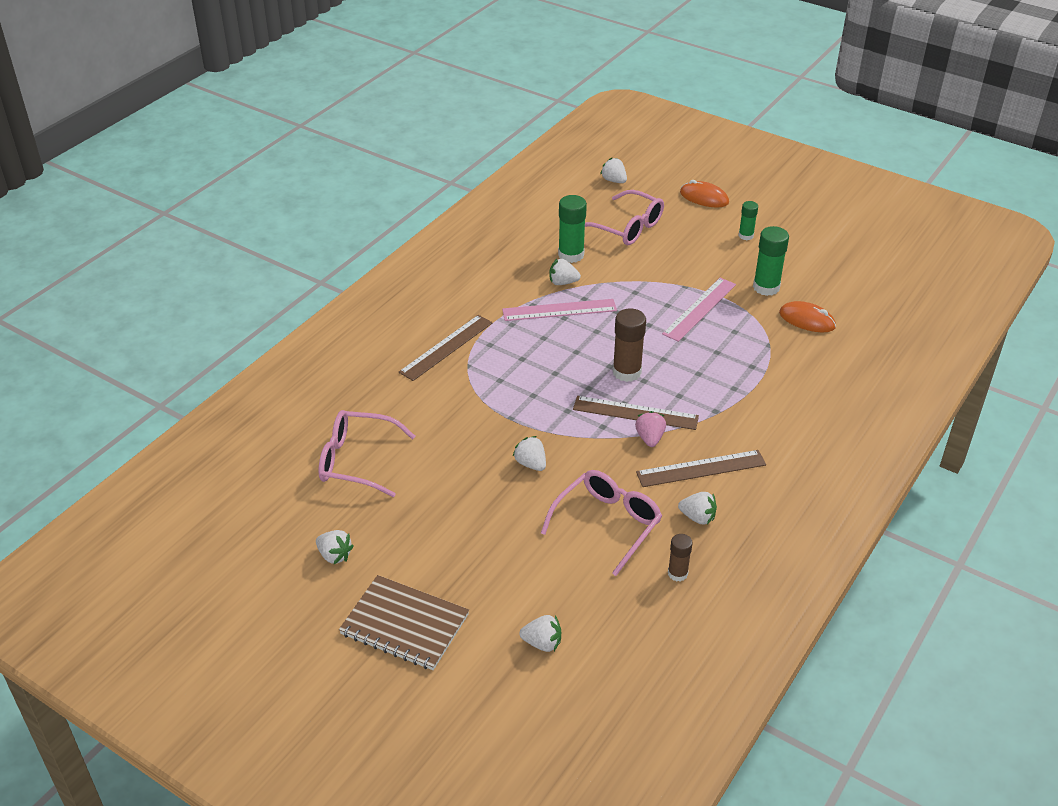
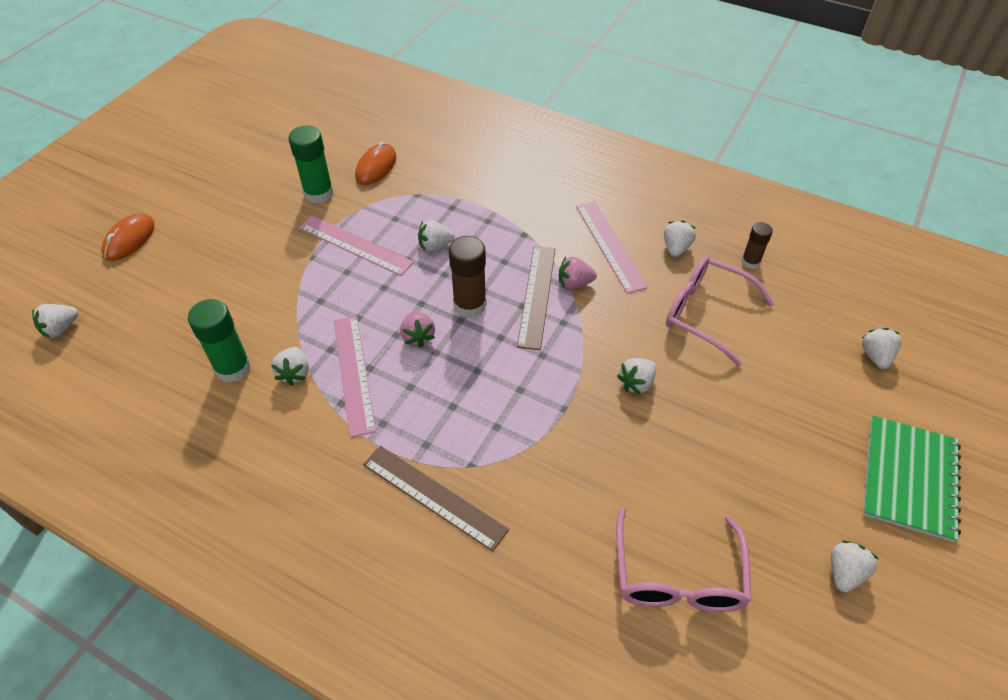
camera: 95 degrees left, 10 degrees up
brown notebook [339,575,469,670] -> green notebook [863,416,961,542]
pink glasses [585,190,664,245] -> none
brown ruler [636,450,766,487] -> pink ruler [576,201,648,294]
green glue stick [738,201,758,240] -> none
none -> pink strawberry [400,311,435,347]
none -> white strawberry [418,220,455,252]

